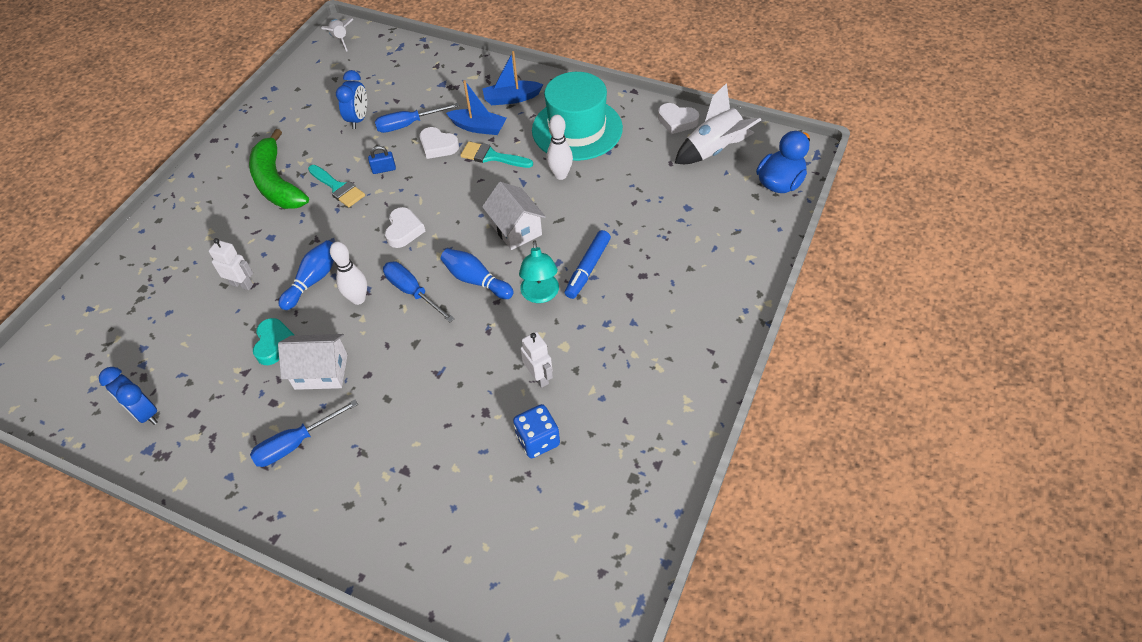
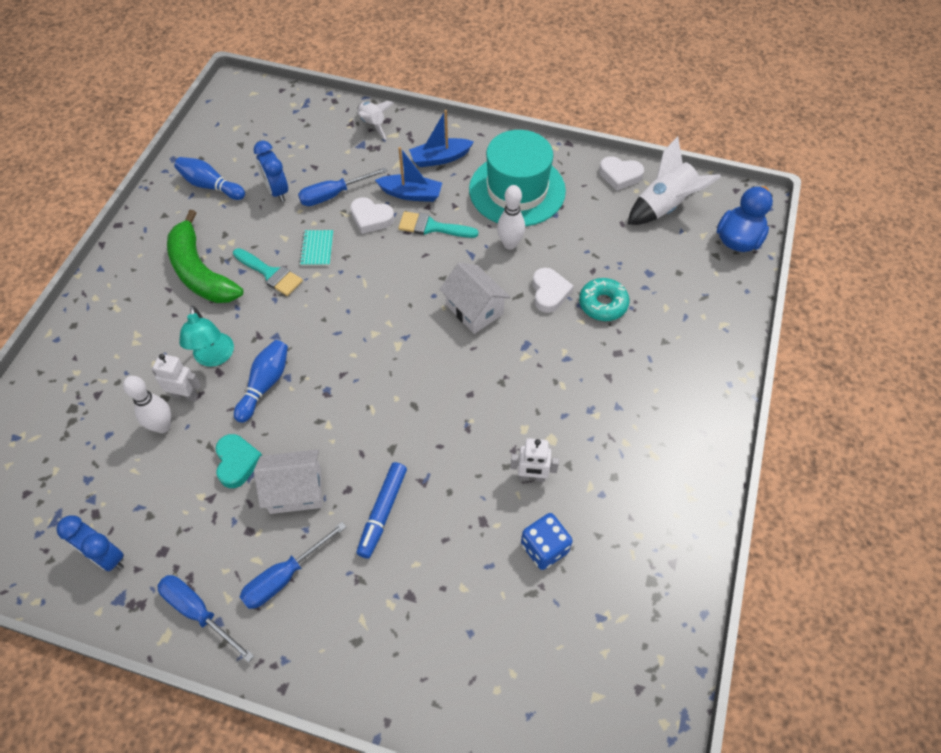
camera: 10 degrees left, 5 degrees up
white rocket [321,18,354,52] -> white rocket moved to [358,101,394,139]
white bowling pin [330,242,367,305] -> white bowling pin moved to [123,376,171,433]
blue clock [336,70,367,129] -> blue clock turned 150 degrees clockwise [254,141,288,202]
blue padlock [368,146,396,174] -> turquoise notebook [299,230,333,266]
blue screwdriver [383,261,455,322] -> blue screwdriver moved to [157,575,254,662]
white heart [385,207,425,248] -> white heart moved to [533,268,574,313]
blue bowling pin [441,248,514,299] -> blue bowling pin moved to [174,157,245,200]
turquoise lamp [519,240,559,303] -> turquoise lamp moved to [179,306,234,367]
white robot [521,332,553,388] -> white robot turned 135 degrees clockwise [510,438,559,482]
blue marker [565,230,611,299] -> blue marker moved to [356,462,407,559]
none -> turquoise donut [579,278,630,321]

